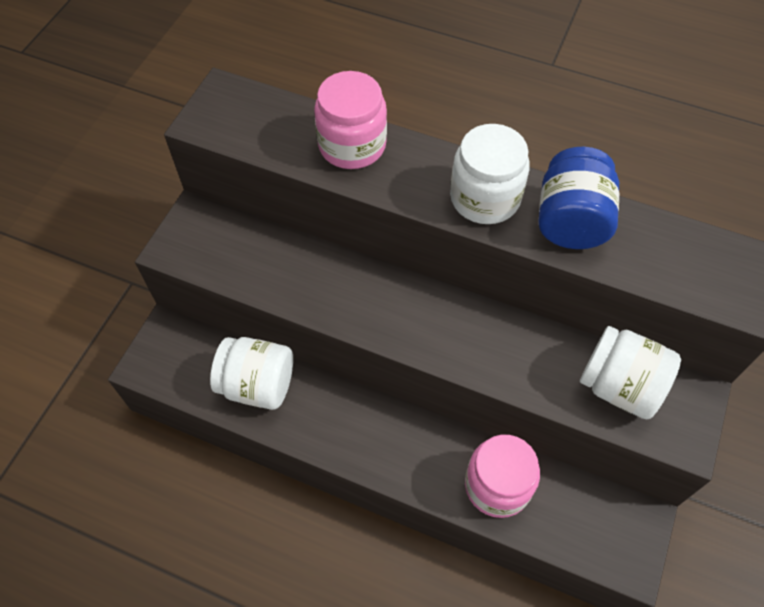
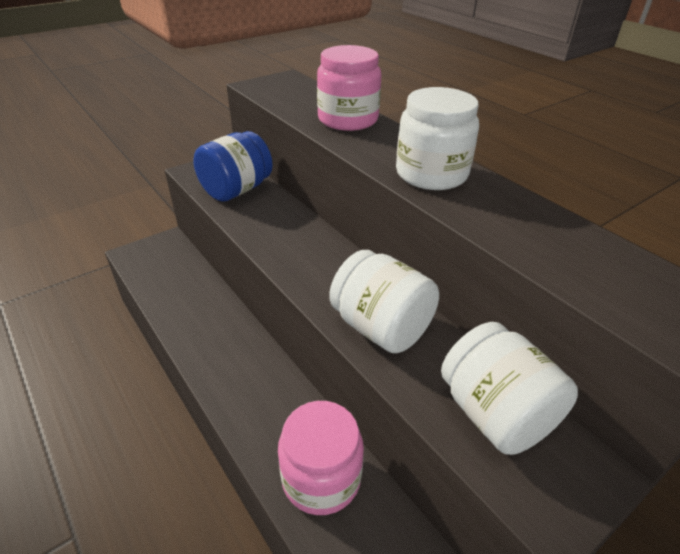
camera: 30 degrees right, 20 degrees down
white jar [210,337,293,410] -> white jar moved to [329,250,439,353]
blue jar [539,147,619,249] -> blue jar moved to [193,131,273,202]

